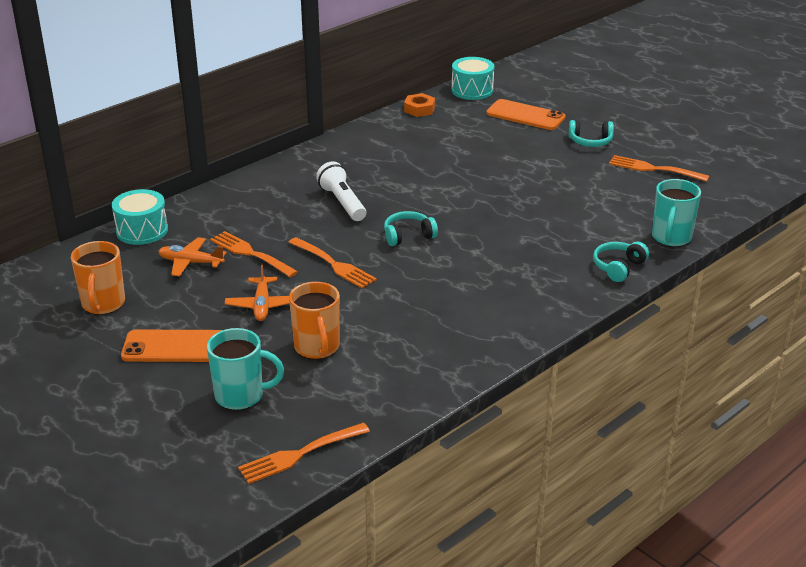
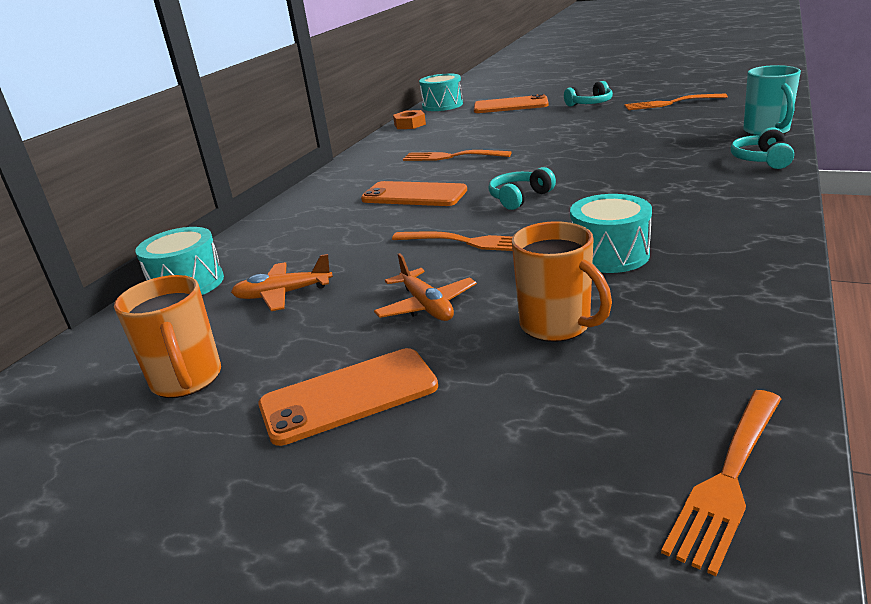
camera: 20 degrees left, 5 degrees down
turquoise mug [207,328,284,410] -> none
orange fork [210,231,298,277] -> orange fork moved to [403,150,512,161]
white flashlight [316,161,366,221] -> orange phone [361,181,467,206]
none -> turquoise drum [570,194,652,273]

